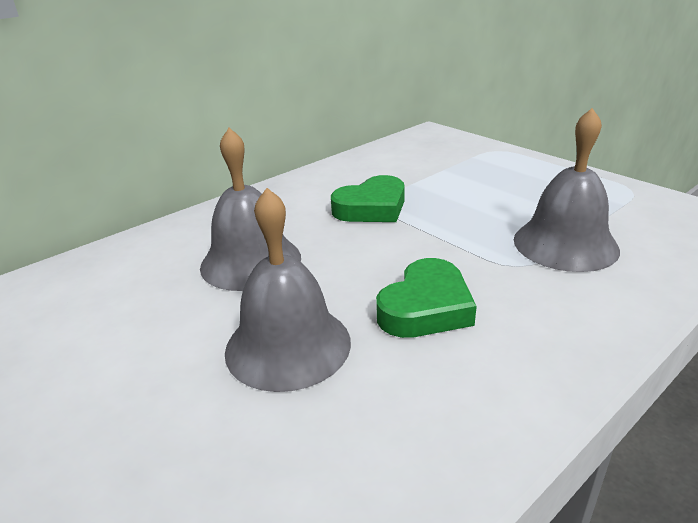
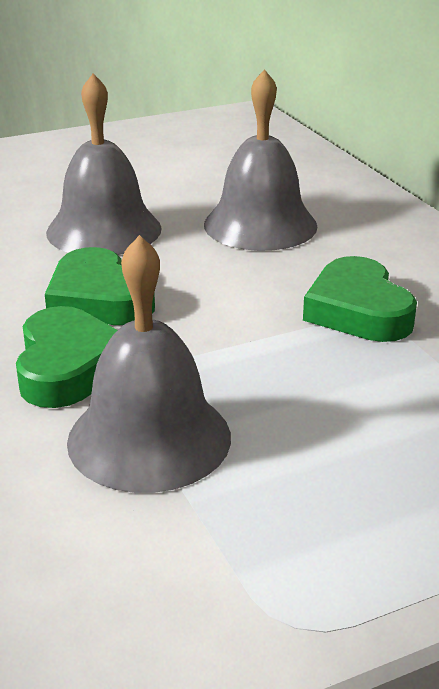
camera: 105 degrees right, 0 degrees up
none -> green heart [16,306,117,408]

